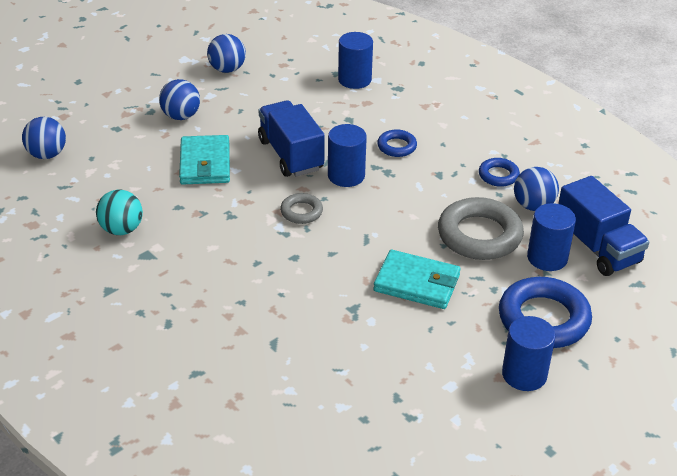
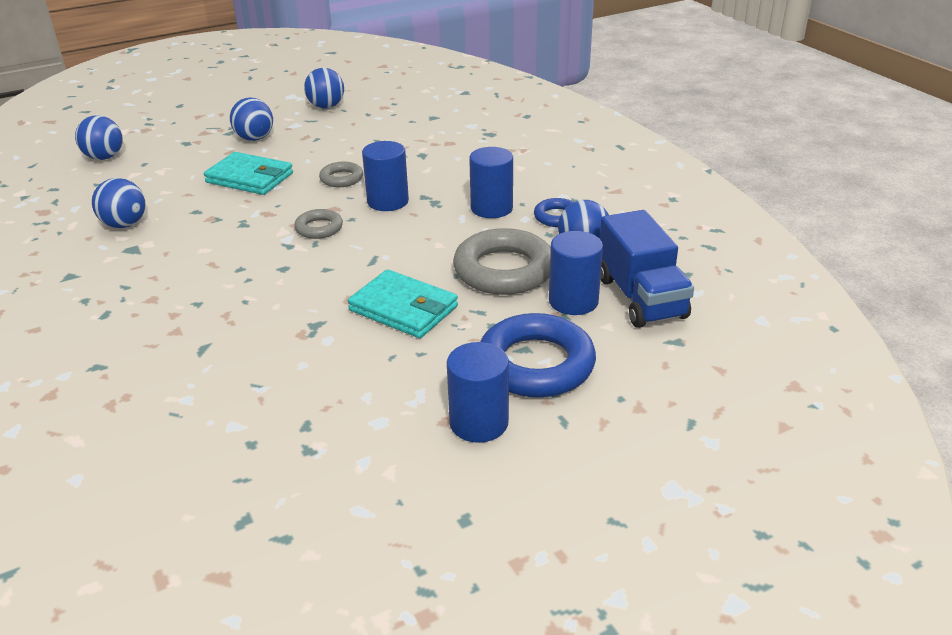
camera: 15 degrees right, 5 degrees down
turquoise ball [96,190,143,235] -> blue ball [92,178,145,228]
turquoise wallet [179,135,230,185] -> turquoise wallet turned 75 degrees counterclockwise [204,152,293,195]
blue truck [258,100,325,177] -> grey ring [319,162,363,187]
blue cylinder [338,32,373,89] -> blue cylinder moved to [469,147,513,218]
blue ring [377,129,417,157] -> none

